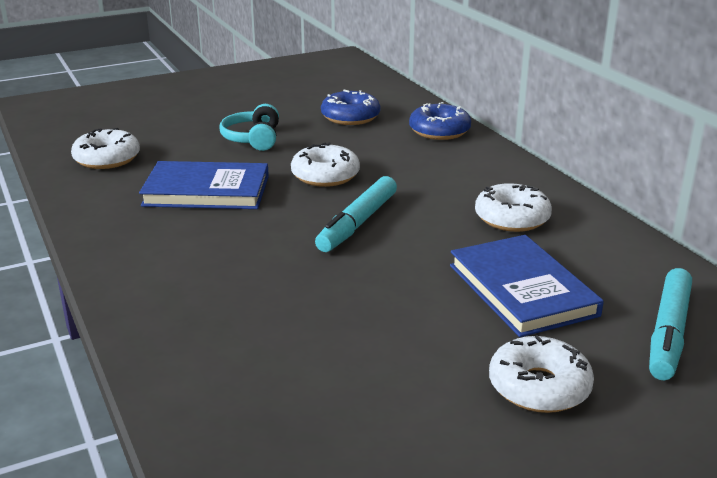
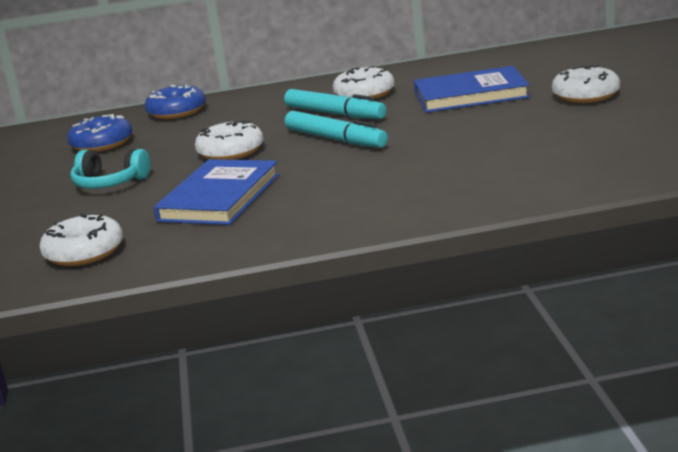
camera: 70 degrees left, 5 degrees down
turquoise marker [649,268,692,380] -> turquoise marker moved to [284,89,386,119]

